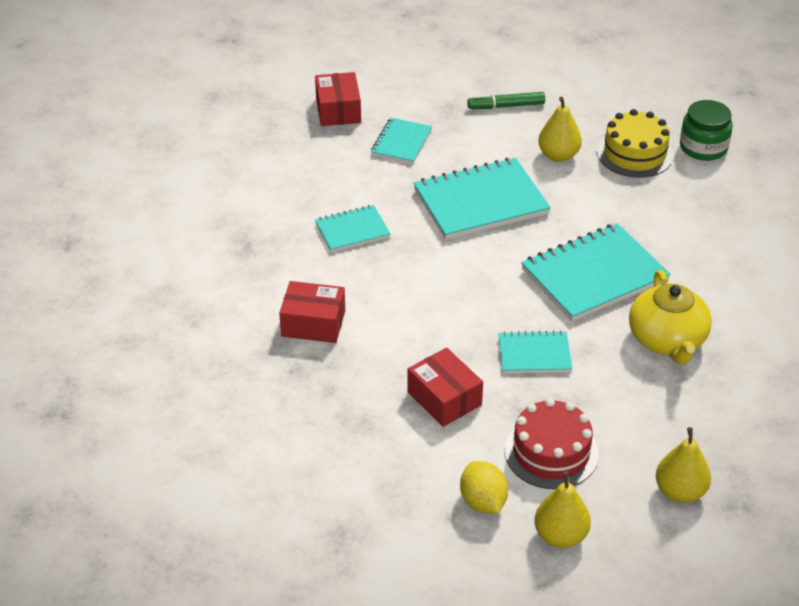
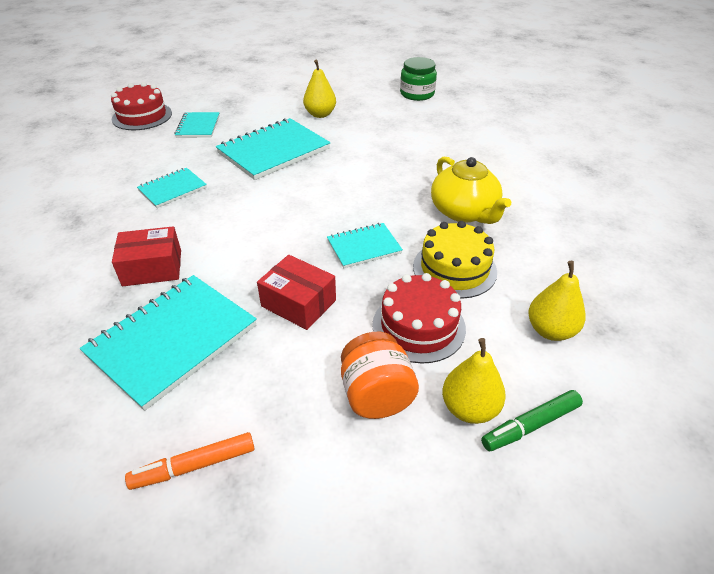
camera: 20 degrees left, 0 degrees up
red box [315,72,361,126] -> red cake [111,82,172,130]
yellow lemon [460,461,508,514] -> orange jar [341,332,419,419]
green marker [467,92,545,109] -> green marker moved to [481,390,583,451]
turquoise notebook [521,223,671,321] -> turquoise notebook moved to [80,275,257,411]
yellow cake [597,109,674,178] -> yellow cake moved to [413,221,497,299]
none -> orange marker [125,432,255,490]

